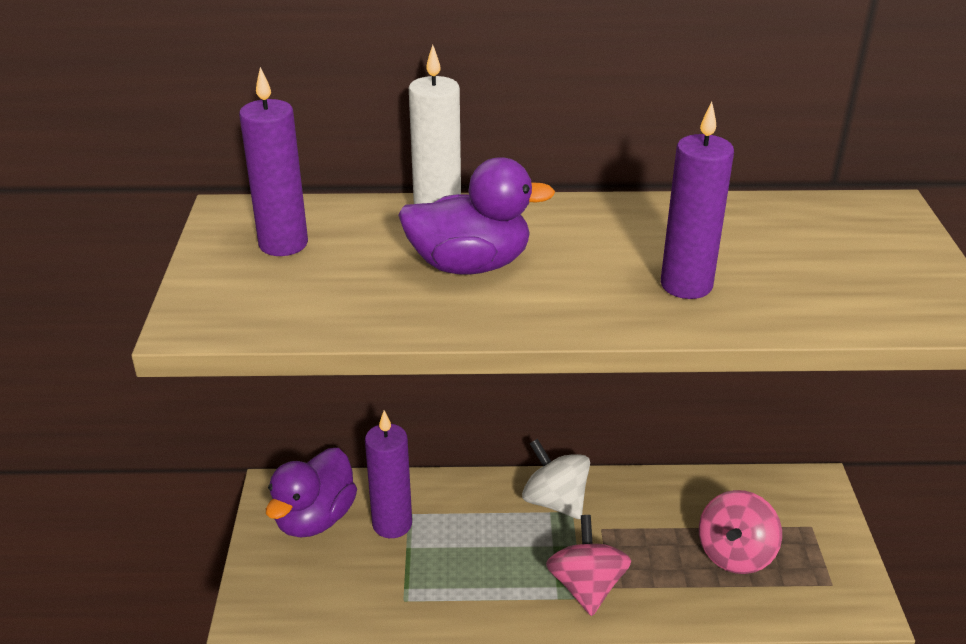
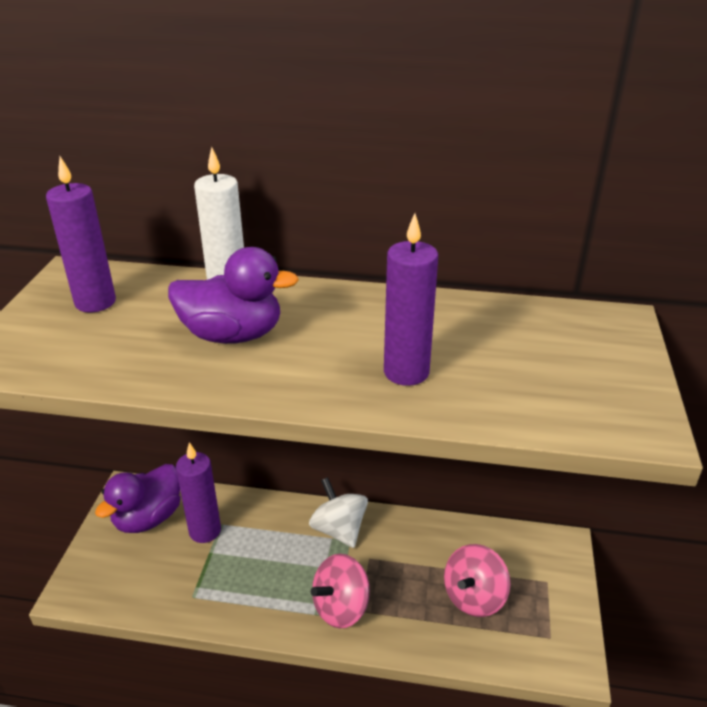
camera: 10 degrees right, 0 degrees up
pink spinning top [546,515,631,616] -> pink spinning top turned 135 degrees counterclockwise [311,554,370,628]

